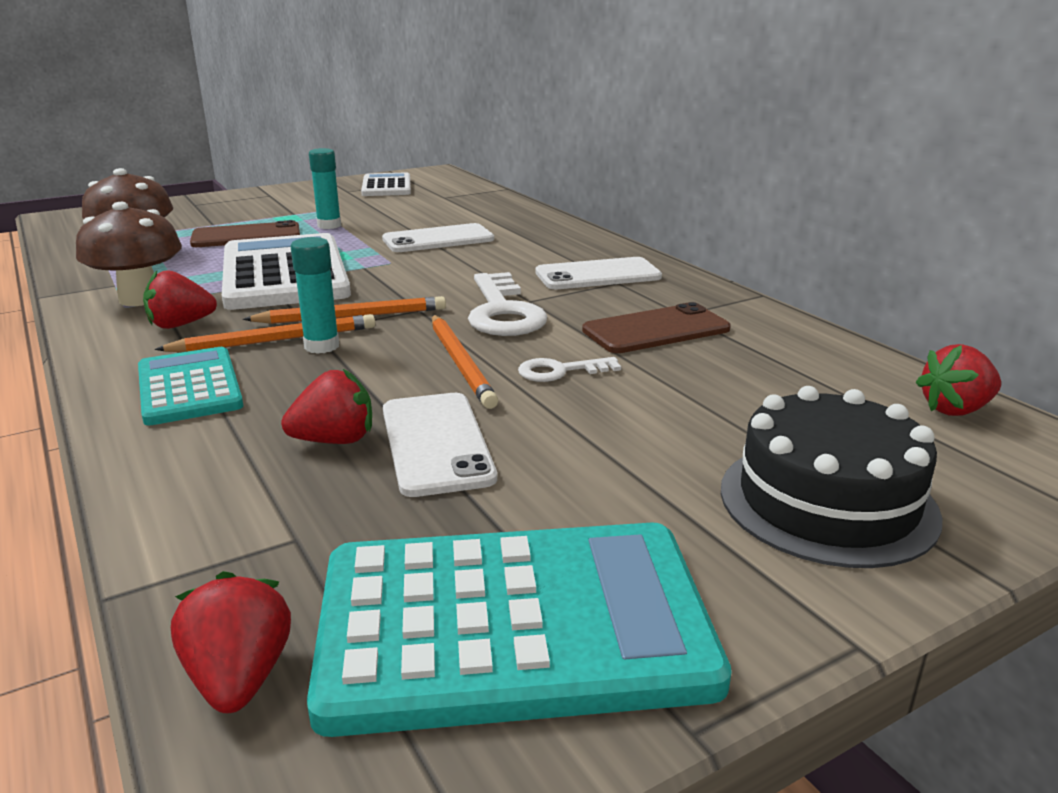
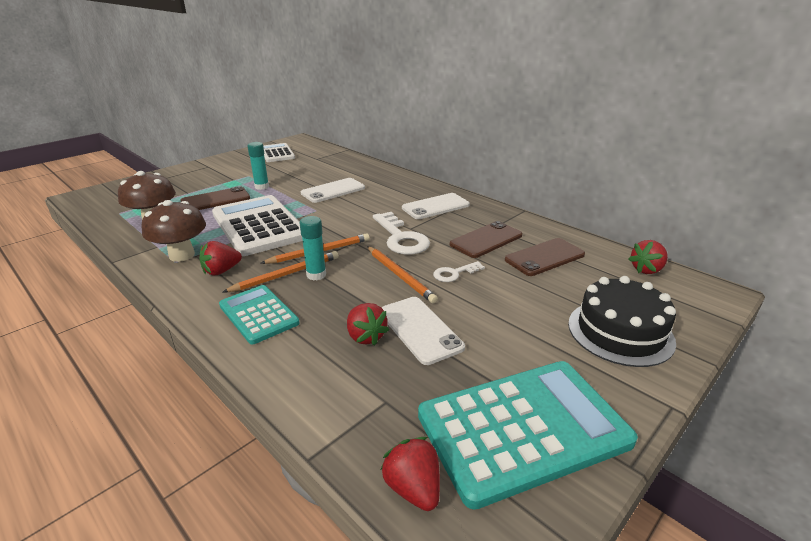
camera: 15 degrees left, 5 degrees up
red strawberry [281,369,372,444] -> red strawberry turned 90 degrees clockwise [347,303,389,346]
none -> brown phone [505,238,585,276]

